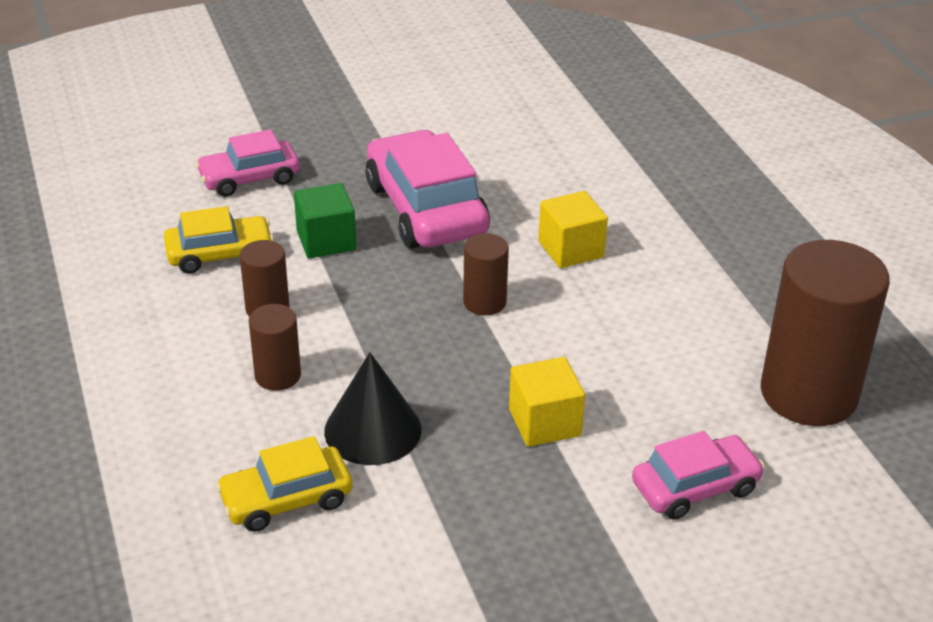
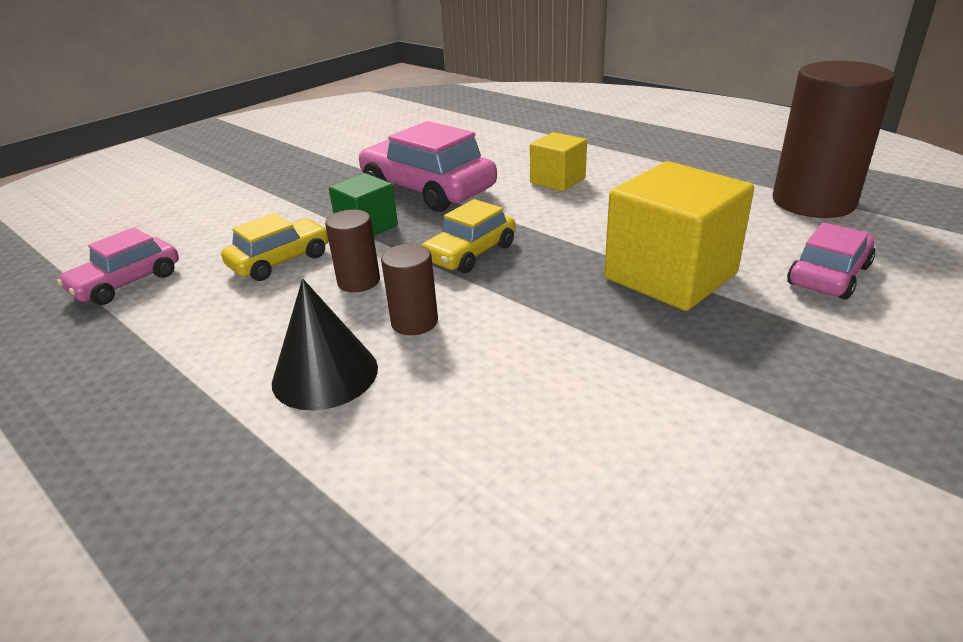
camera: 25 degrees left, 5 degrees down
pink car [195,129,300,197] -> pink car moved to [57,227,179,305]
yellow car [216,436,352,532] -> yellow car moved to [422,199,515,273]
black cone [324,352,421,465] -> black cone moved to [272,279,378,410]
brown cylinder [463,233,509,315] -> none
yellow cube [509,357,585,447] -> yellow cube [604,161,754,311], size x1.79

